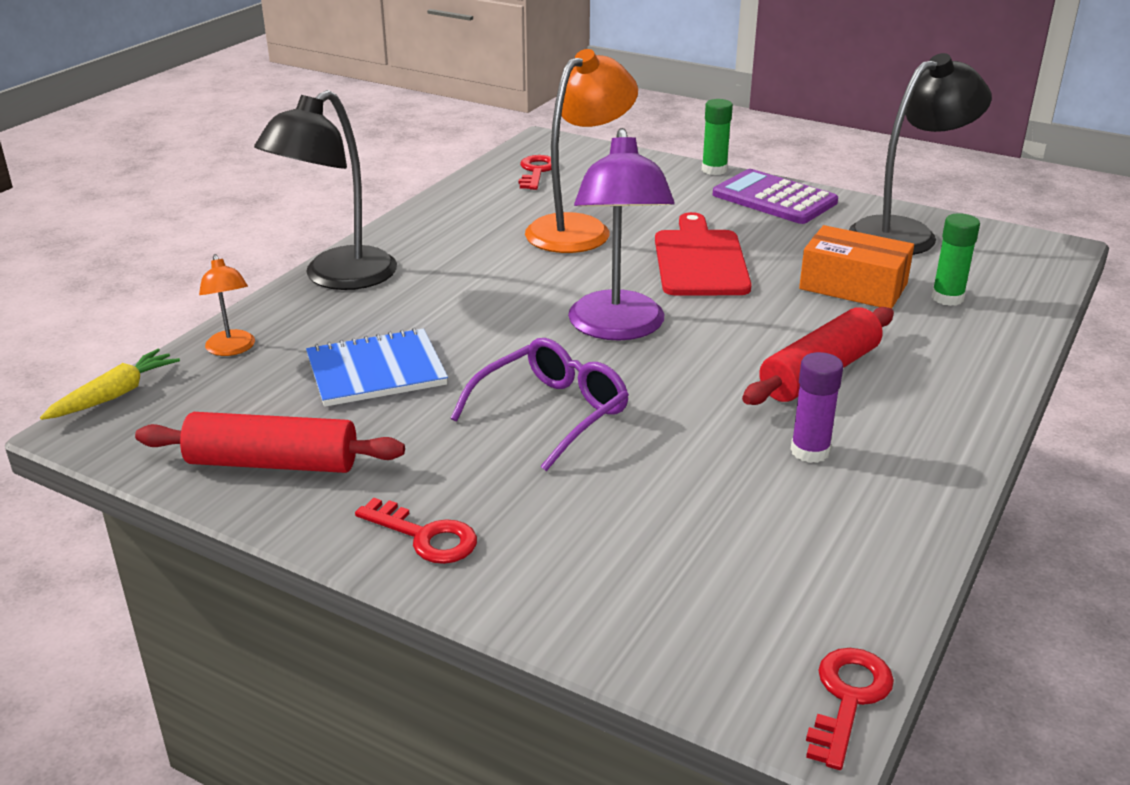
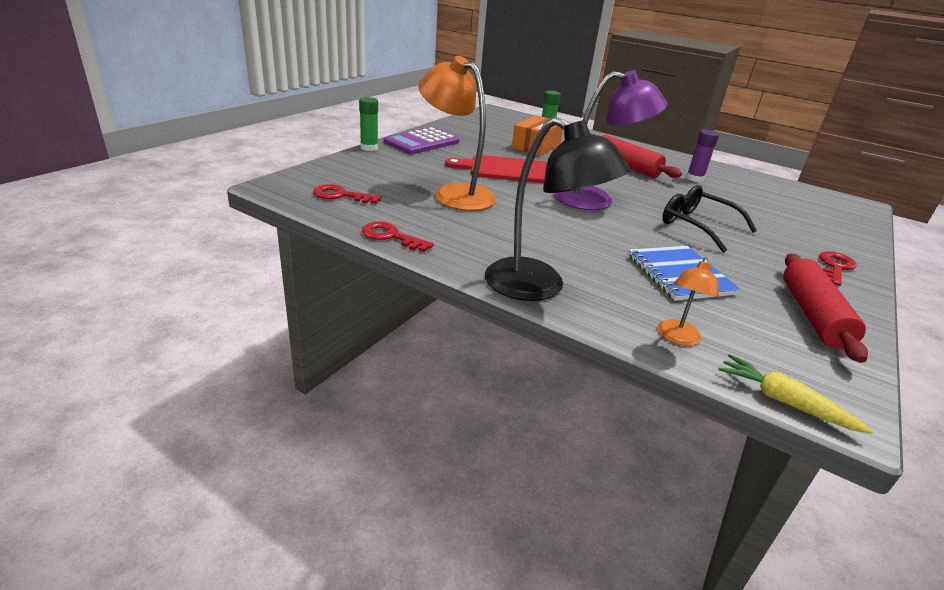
camera: 90 degrees left, 0 degrees up
orange lamp [199,254,255,356] -> orange lamp turned 135 degrees clockwise [658,258,719,346]
purple glasses [450,338,629,471] -> black glasses [662,185,757,253]
red key [806,648,894,770] -> red key moved to [362,221,434,252]
black lamp [849,53,992,255] -> none

